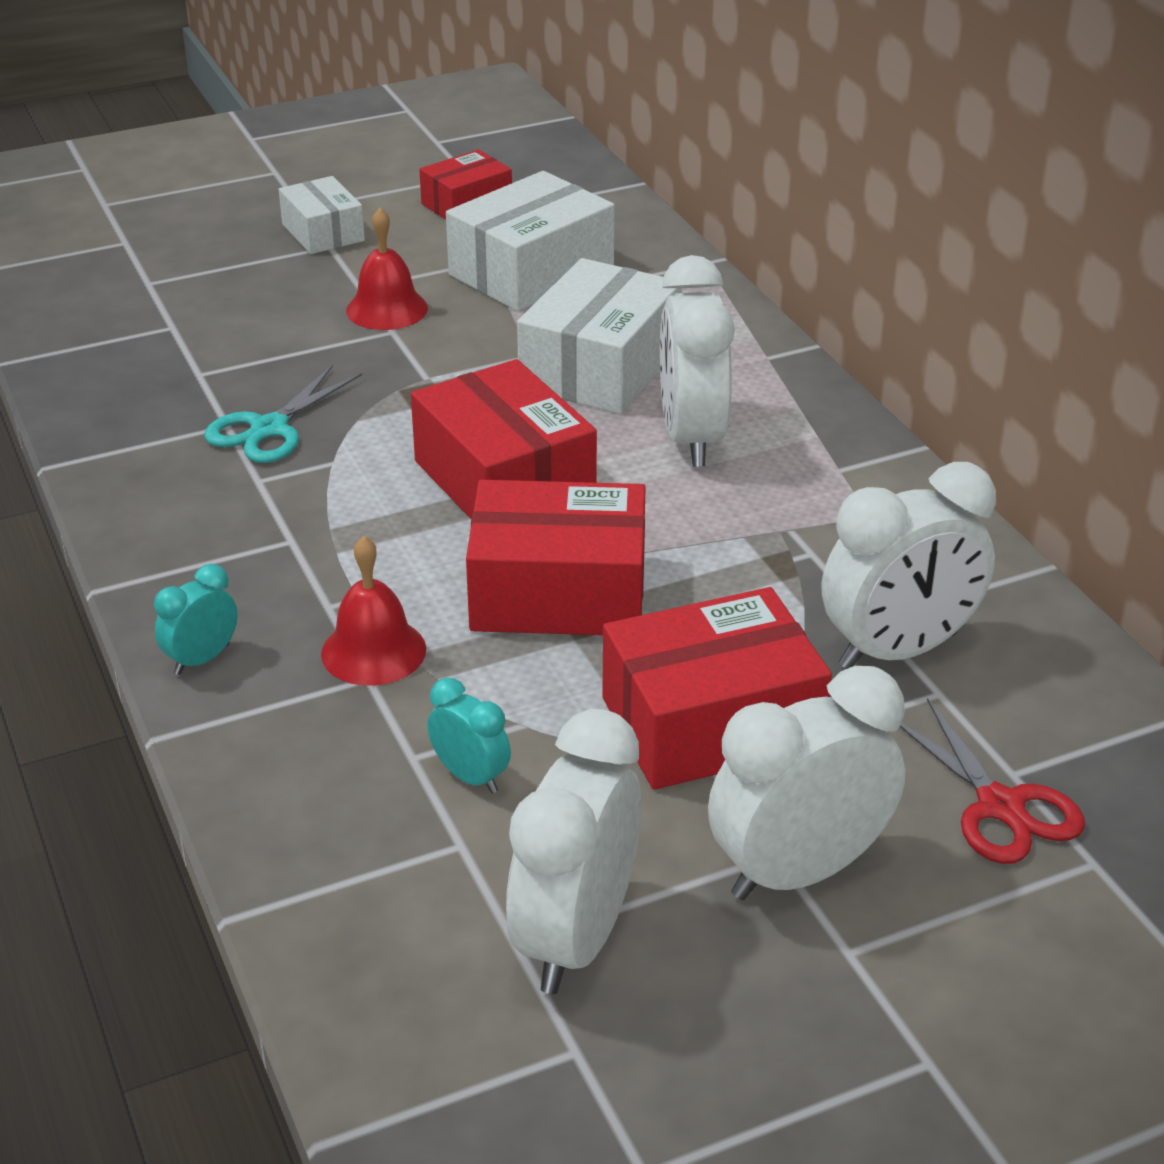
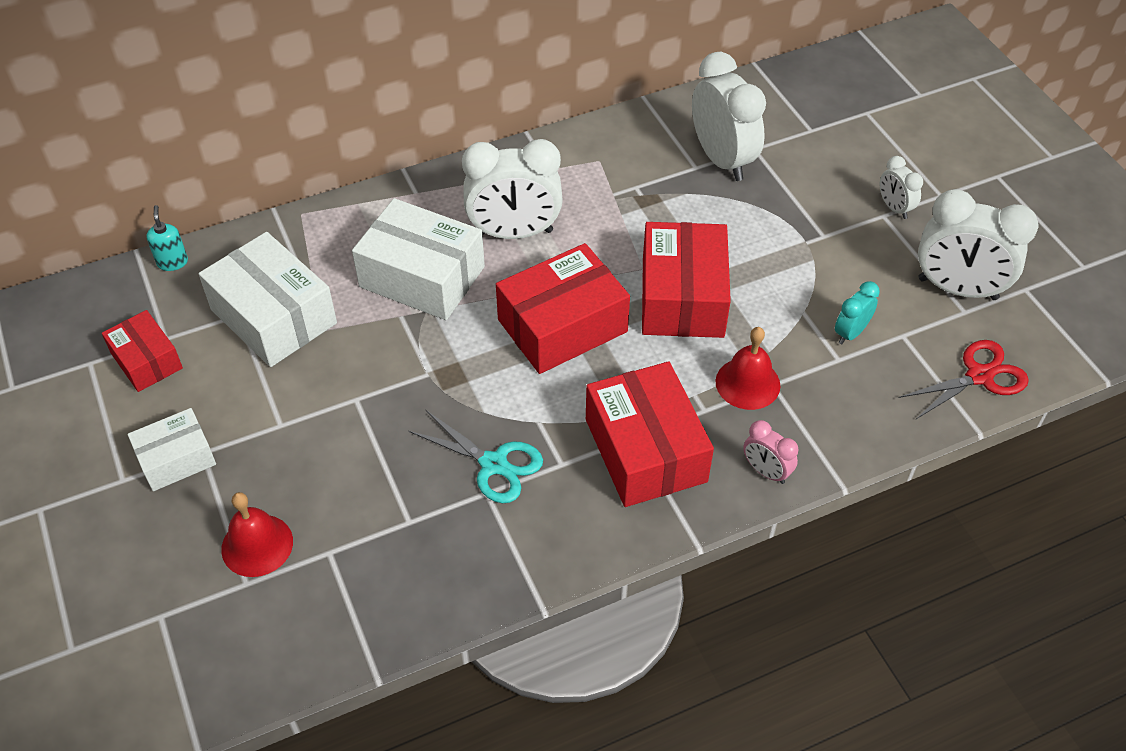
camera: 90 degrees left, 15 degrees up
turquoise clock [154,564,238,675] -> pink clock [743,420,798,484]
red bell [346,208,428,330] -> red bell moved to [221,492,293,577]
red box [602,587,832,790] -> red box moved to [586,361,714,507]
white clock [708,666,905,900] -> white clock [880,156,923,219], size x0.49
red scissors [900,698,1085,864] -> red scissors moved to [899,340,1029,419]
none -> turquoise soap dispenser [146,205,188,271]

